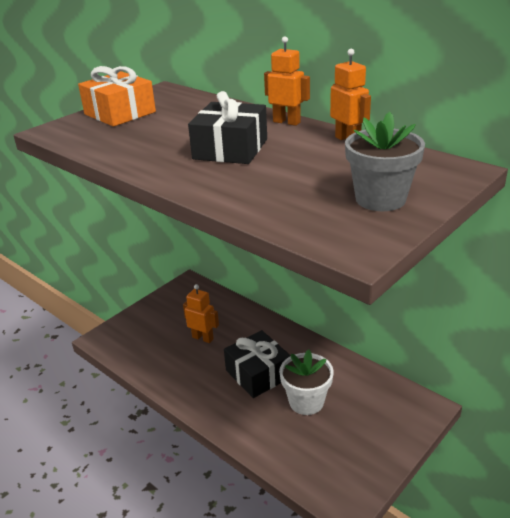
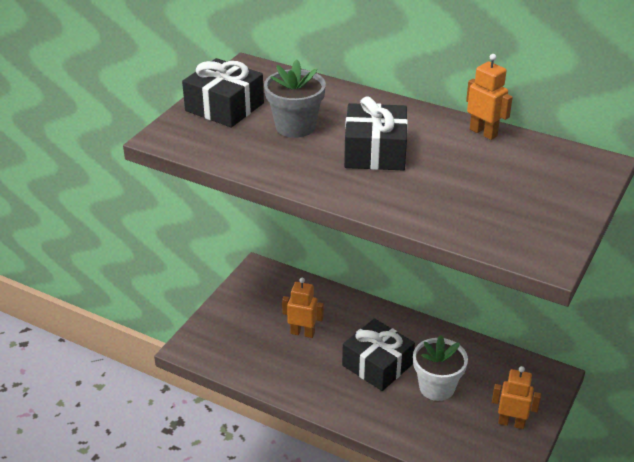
camera: 15 degrees left, 5 degrees up
orange gift [78,66,156,127] -> black gift [182,58,264,128]
orange robot [264,36,310,126] -> orange robot moved to [492,366,541,429]
grey flower pot [345,112,425,211] -> grey flower pot moved to [264,59,326,138]

